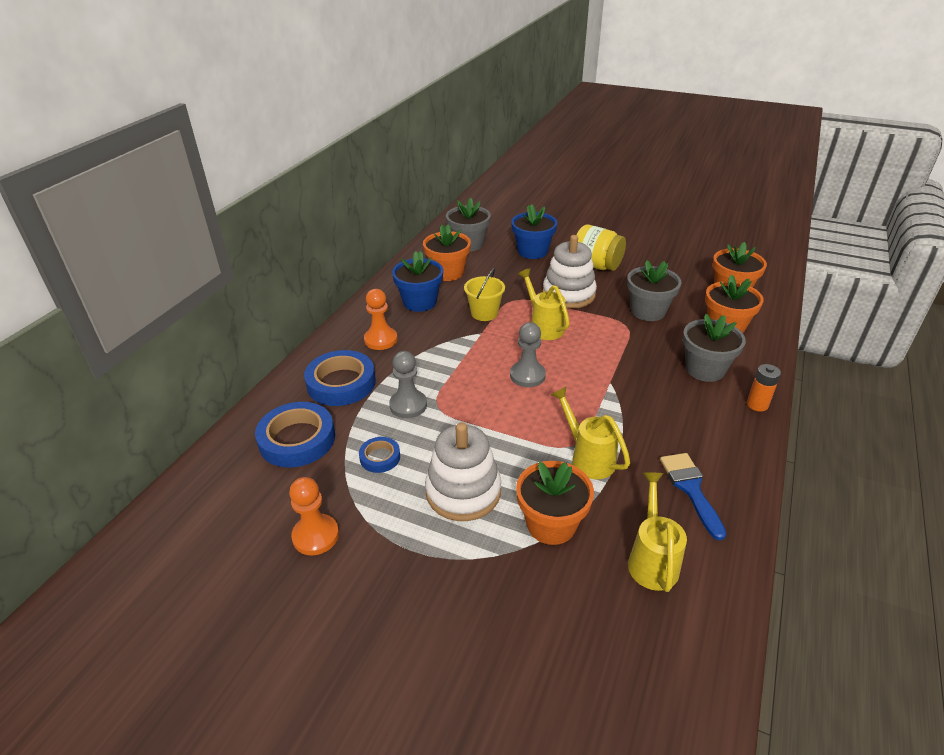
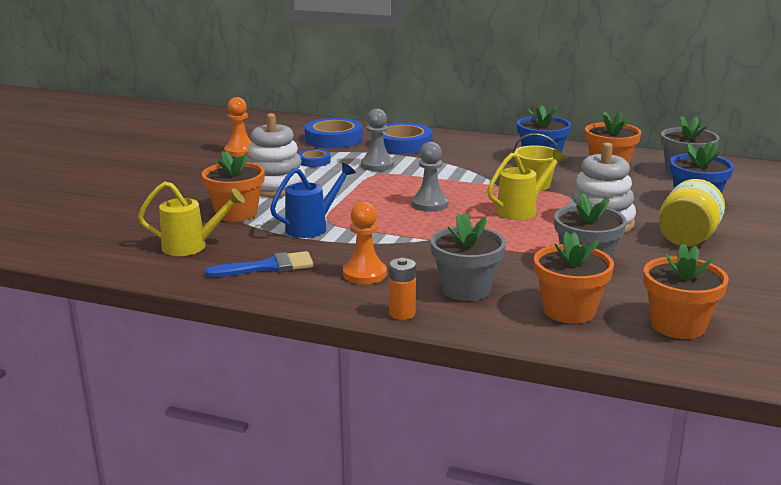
camera: 85 degrees right, 15 degrees down
orange pawn [364,289,398,350] -> orange pawn moved to [343,202,387,284]
yellow watering can [551,386,630,479] -> blue watering can [270,162,356,238]

